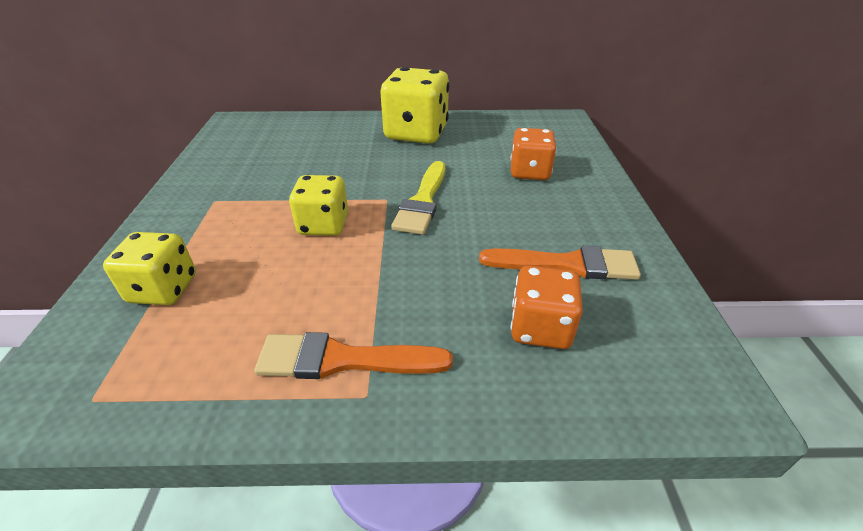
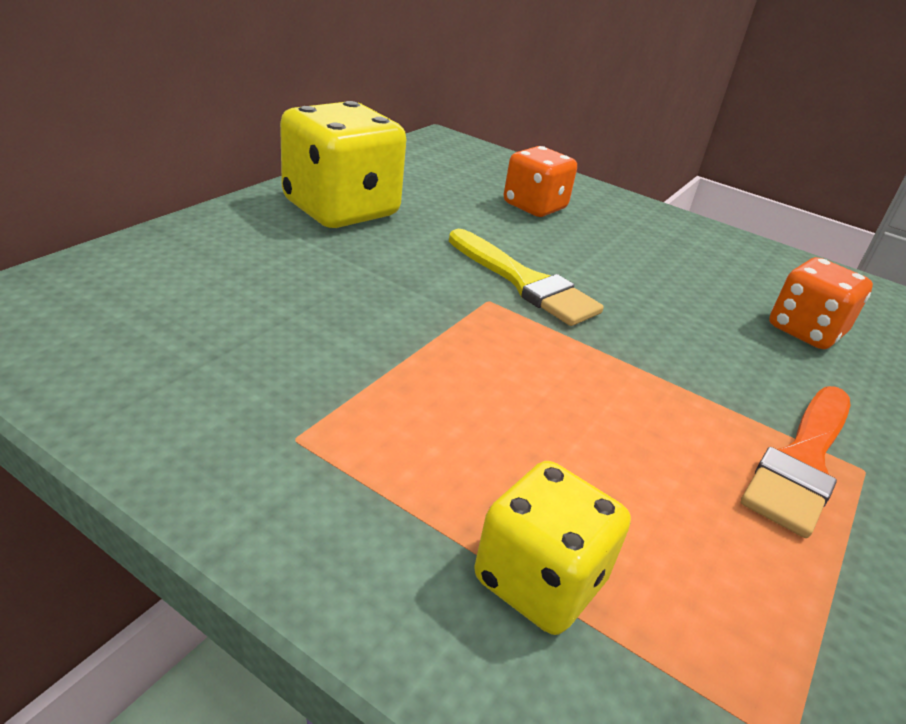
camera: 60 degrees left, 5 degrees down
yellow dice [289,175,348,236] -> none
orange brush [479,246,641,280] -> none

